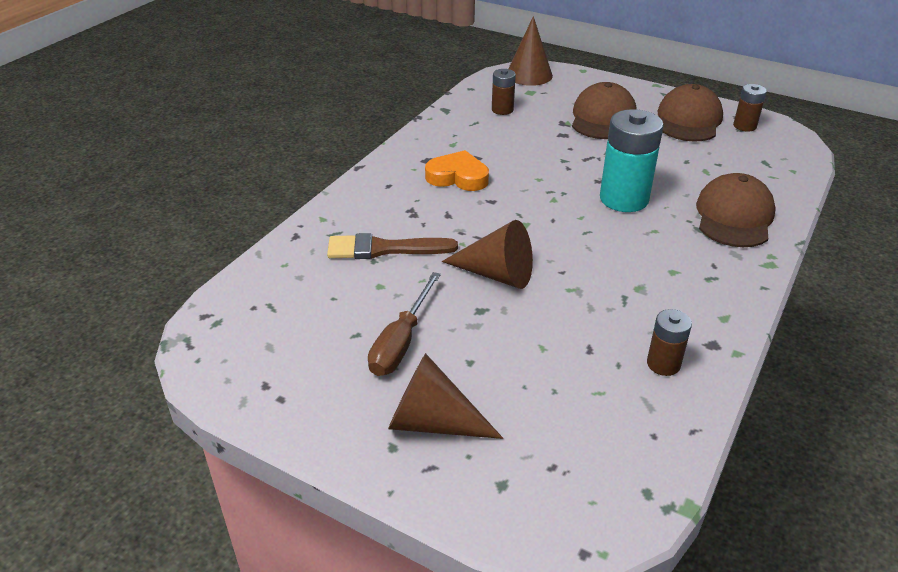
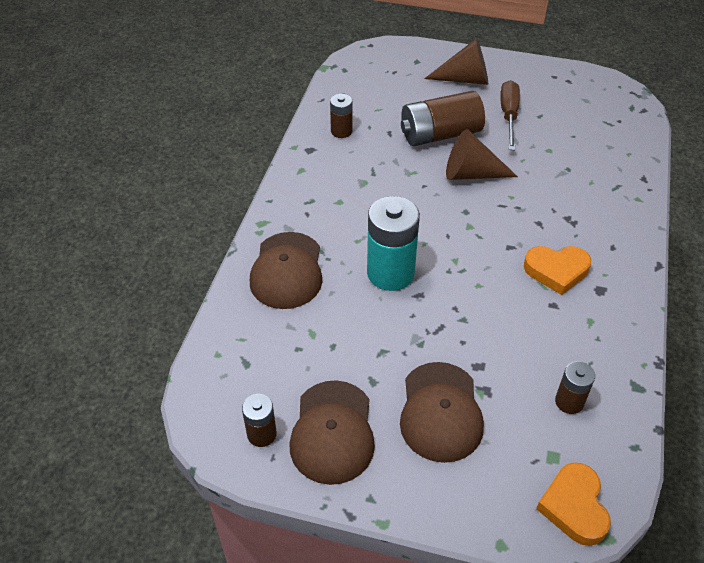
camera: 165 degrees right, 10 degrees up
brown brush [327,233,458,259] -> none
brown cone [508,16,553,86] -> orange heart [536,462,611,546]
none -> brown battery [401,91,485,146]

